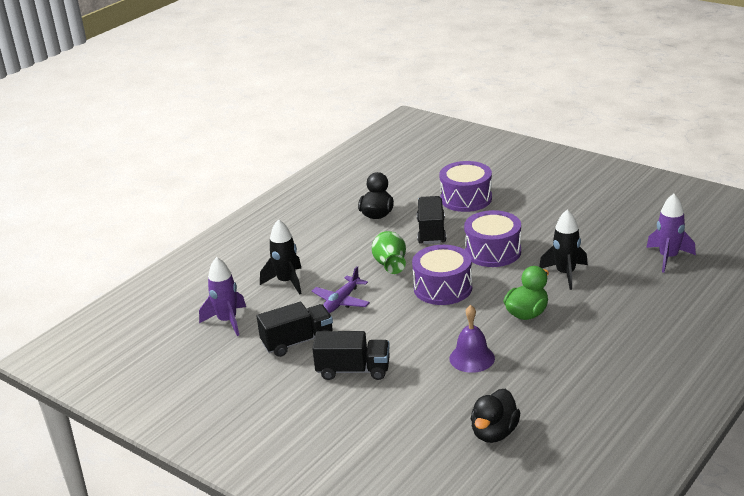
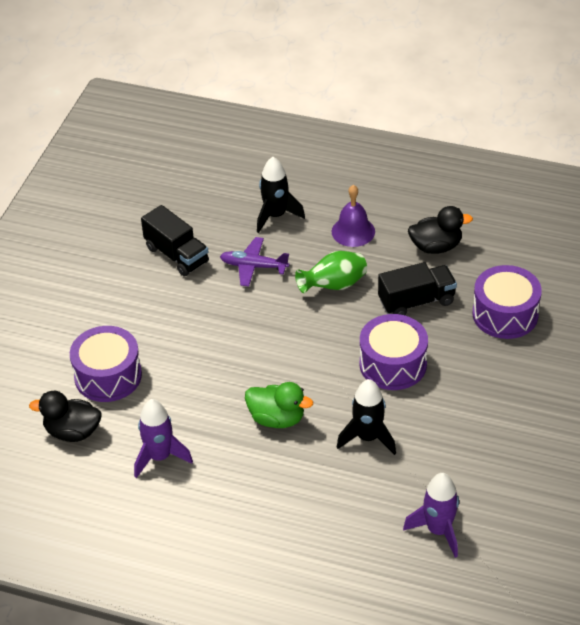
camera: 70 degrees right, 15 degrees up
purple rocket [199,257,246,336] -> purple rocket moved to [134,399,193,478]
black truck [312,331,390,380] -> none
purple drum [412,245,472,305] -> purple drum moved to [70,326,142,402]
purple bell [449,305,495,373] -> purple bell moved to [332,185,375,247]

